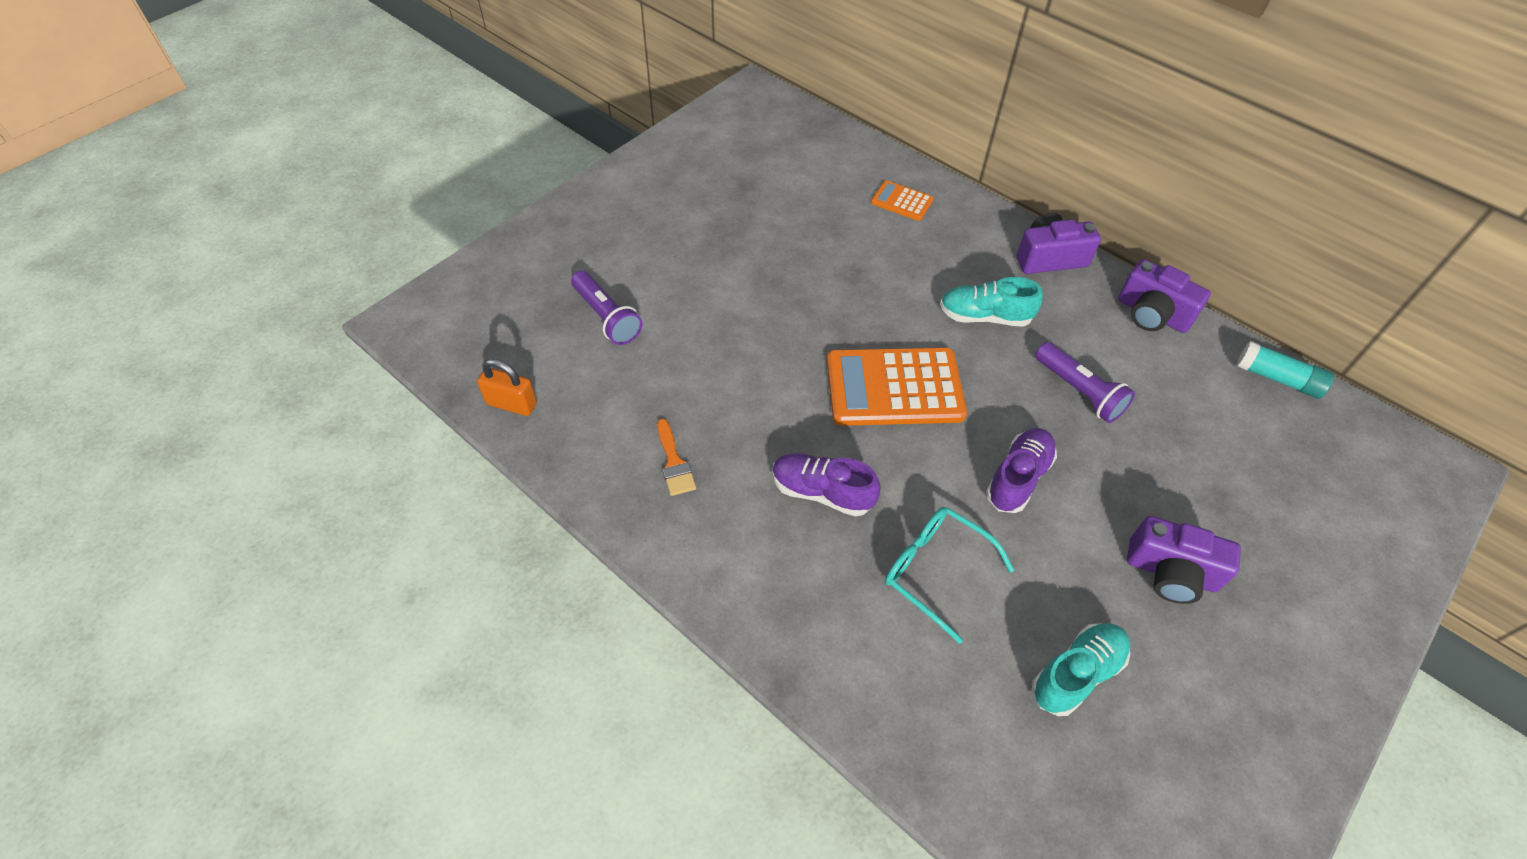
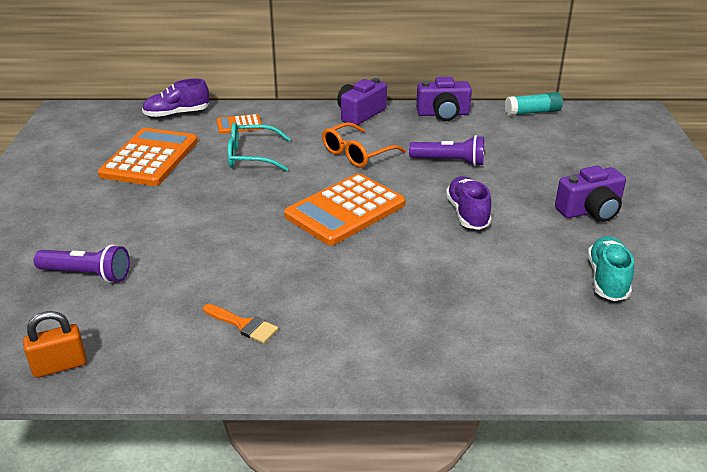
camera: 40 degrees left, 20 degrees down
purple shoe [772,453,880,517] -> purple shoe moved to [142,78,209,118]
turquoise glasses [885,507,1014,644] -> turquoise glasses moved to [227,123,290,171]
turquoise shoe [940,277,1043,327] -> orange glasses [322,122,406,168]
none -> orange calculator [98,128,198,186]

